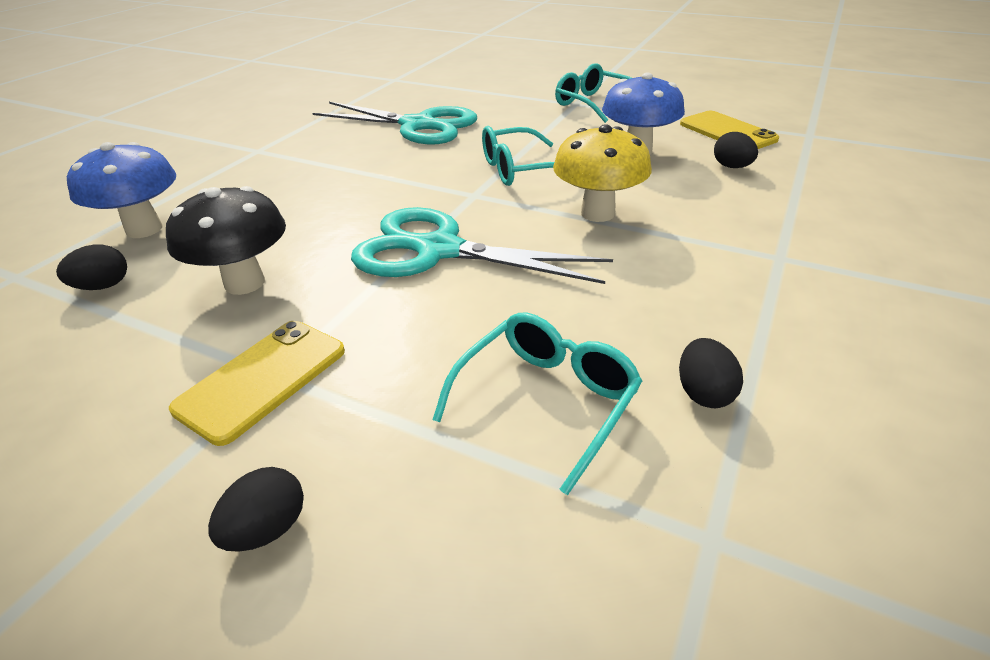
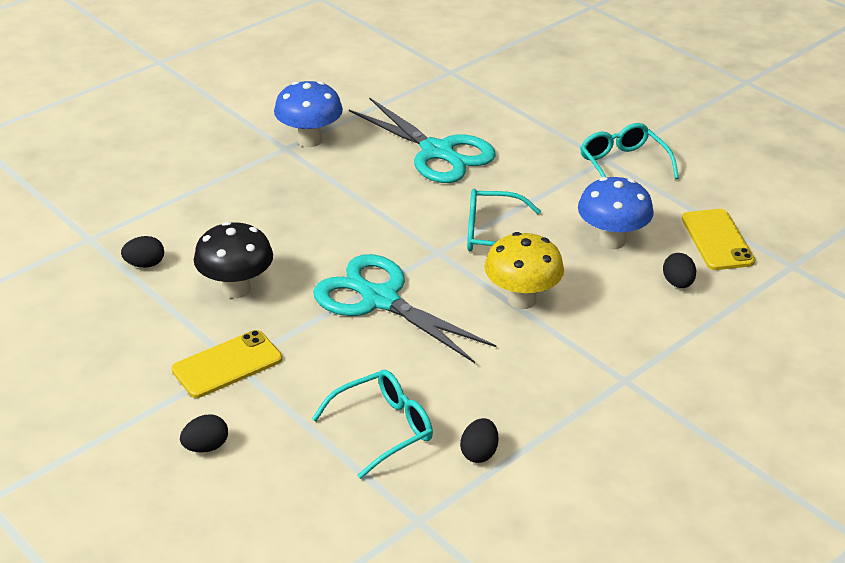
camera: 20 degrees right, 0 degrees up
blue mushroom [67,142,176,238] -> blue mushroom moved to [274,81,343,147]

